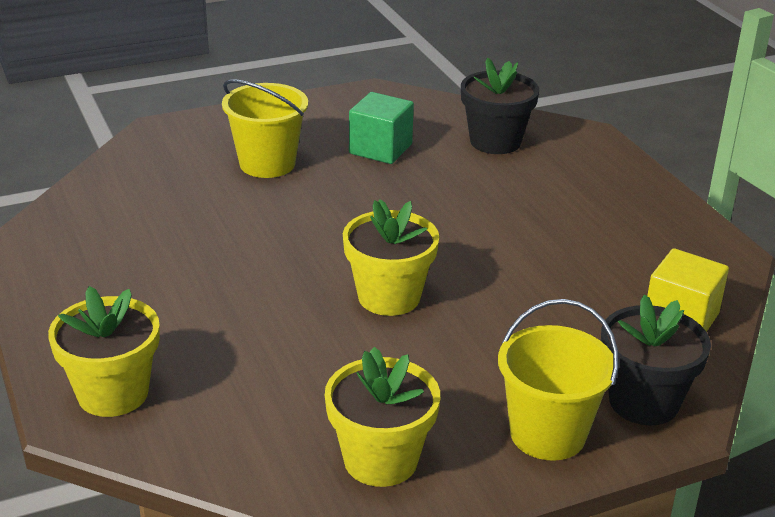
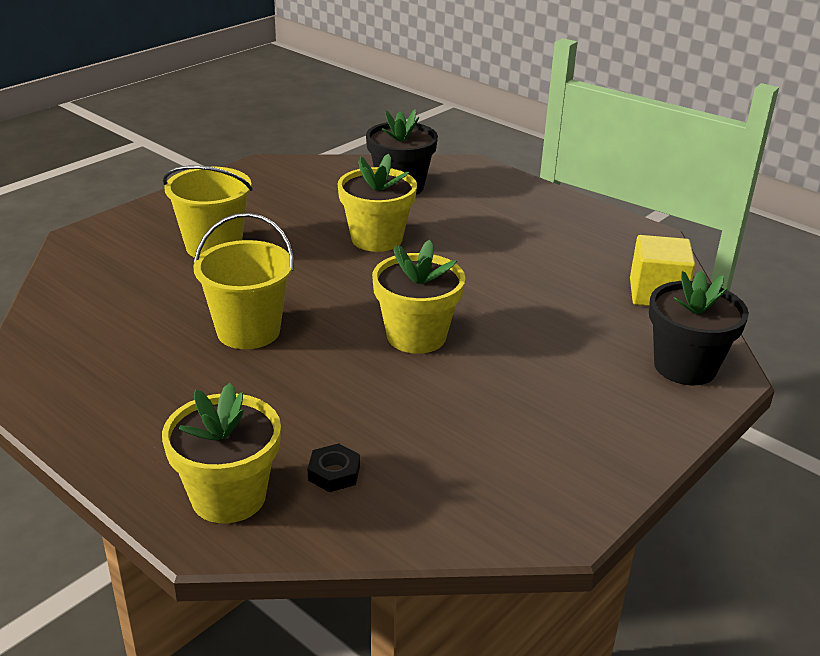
camera: 25 degrees left, 0 degrees up
yellow flower pot [325,347,440,487] -> yellow flower pot moved to [337,154,417,252]
green cube [349,92,414,164] -> none
yellow bucket [498,299,618,461] -> yellow bucket moved to [194,213,294,349]
none -> black nut [308,443,360,492]

